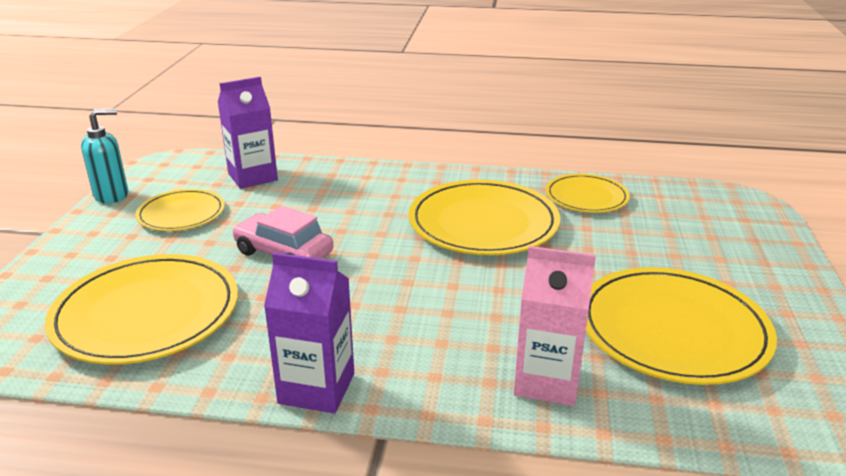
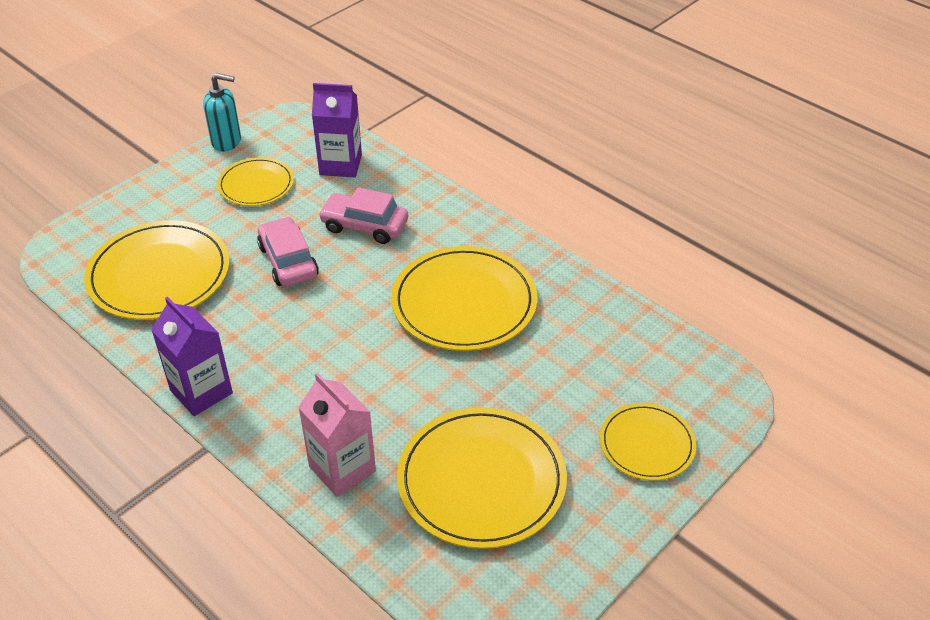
camera: 35 degrees right, 15 degrees up
yellow plate [546,174,630,213] -> yellow plate moved to [600,403,696,481]
none -> pink car [318,187,408,244]

